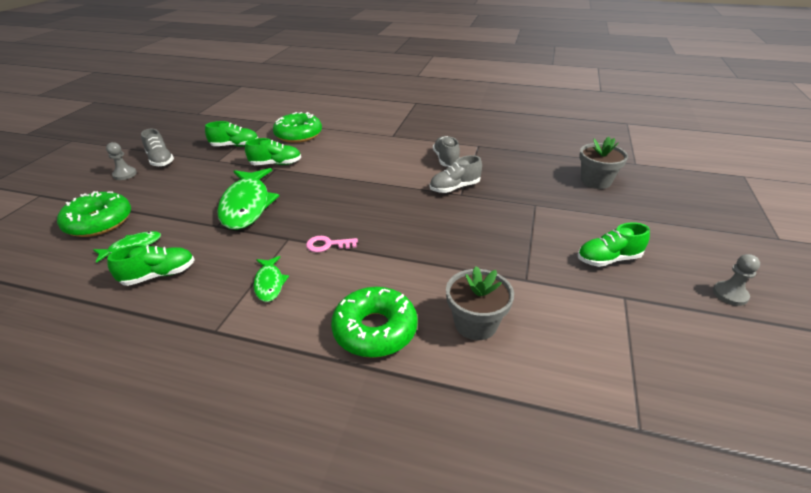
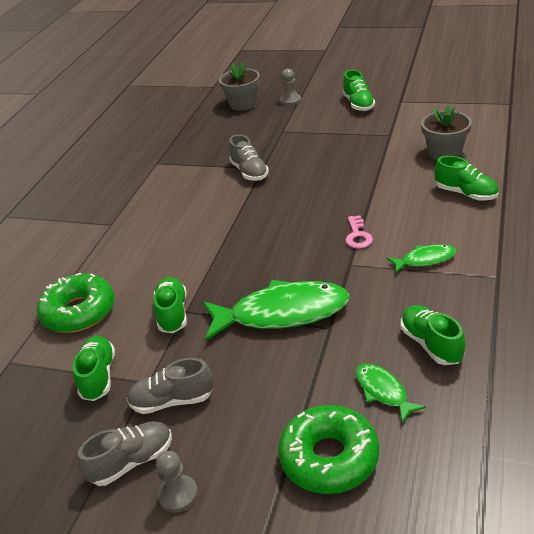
camera: 85 degrees left, 0 degrees up
green donut [331,287,418,358] -> green shoe [434,156,499,200]
grey shoe [433,136,460,167] -> grey shoe moved to [127,358,214,414]
grey pawn [713,254,760,306] -> grey pawn moved to [280,69,301,106]

